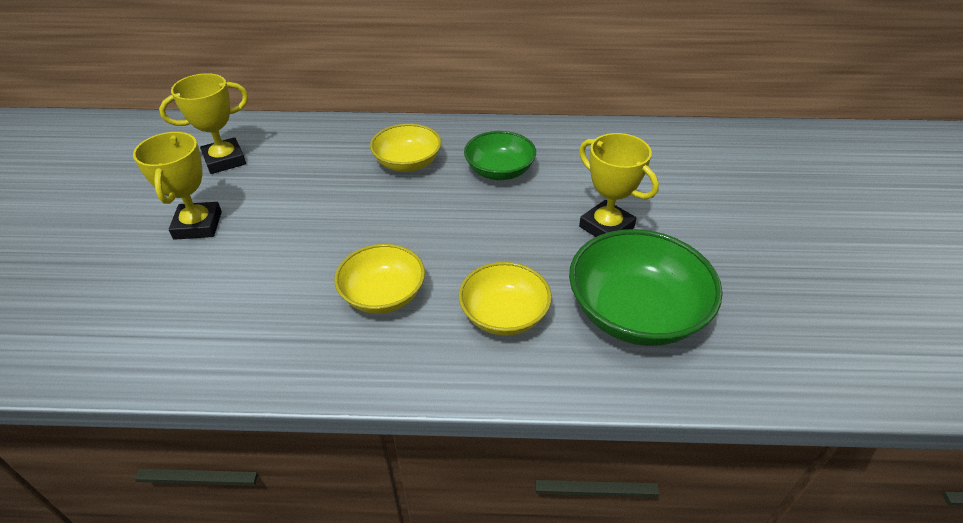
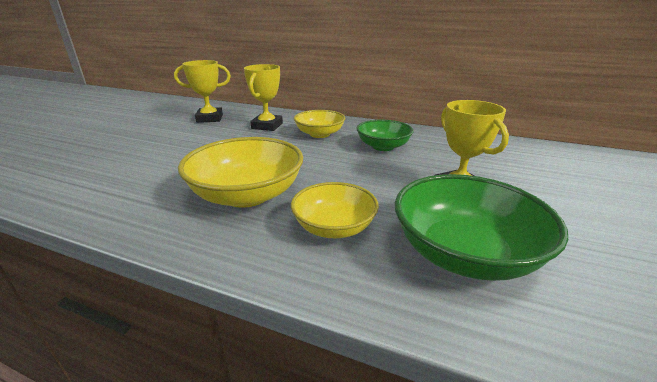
camera: 20 degrees right, 15 degrees down
yellow trophy [133,132,222,240] -> yellow trophy moved to [244,64,283,131]
yellow bowl [334,244,425,314] -> yellow bowl [178,137,303,208], size x1.58

